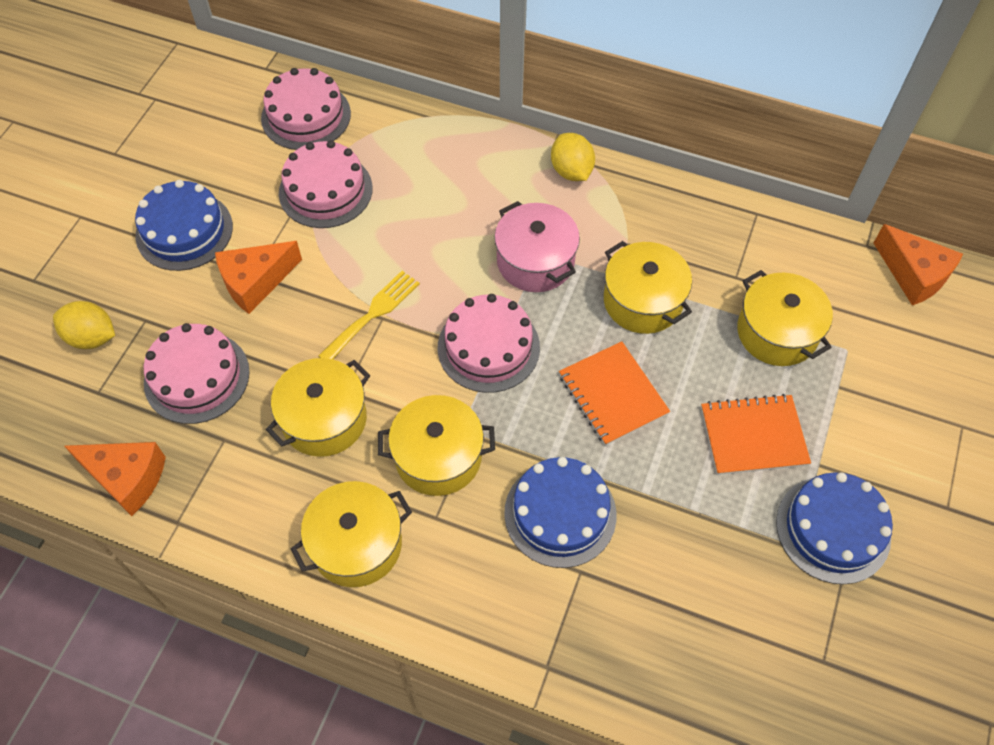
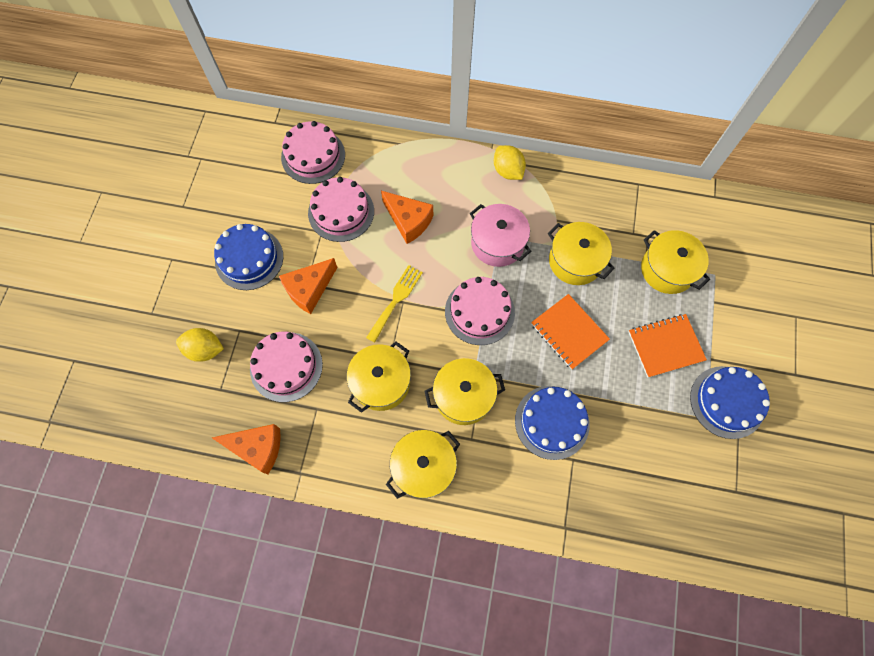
camera: 10 degrees left, 10 degrees up
orange cheese [874,224,963,306] -> orange cheese moved to [381,191,433,244]

